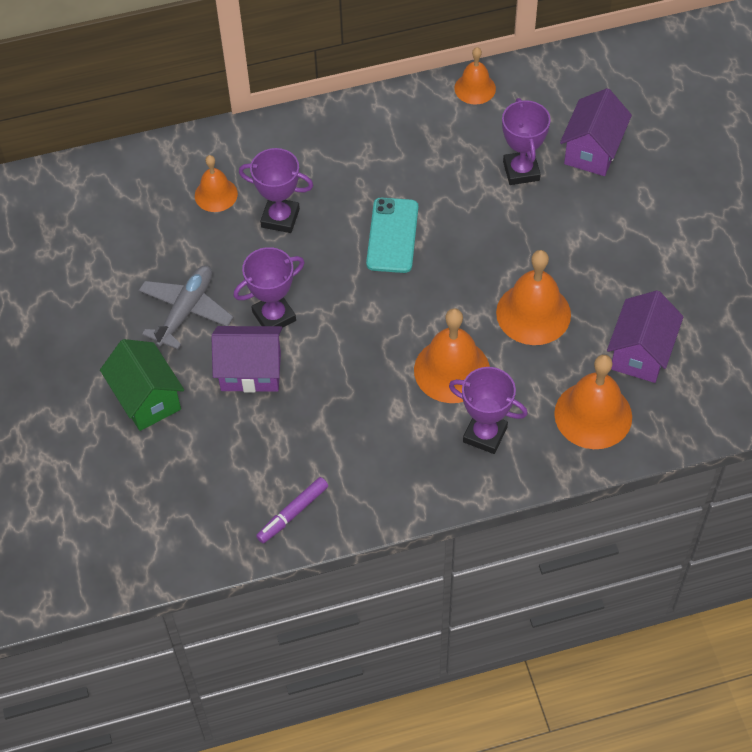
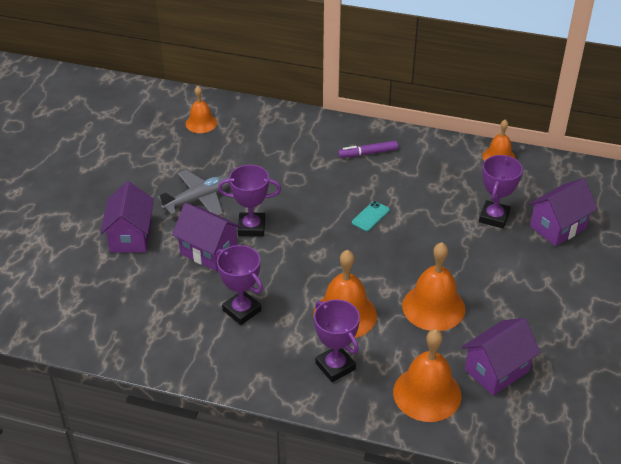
camera: 30 degrees right, 15 degrees down
green house [100,339,184,431] -> purple house [100,181,154,252]
orange bell [195,155,238,212] -> orange bell moved to [185,86,217,133]
purple trophy [239,148,313,233] -> purple trophy moved to [216,245,263,325]
purple marker [256,477,328,543] -> purple marker moved to [338,141,398,158]
turquoise phone [366,198,418,273] -> turquoise phone [352,201,390,231], size x0.58

